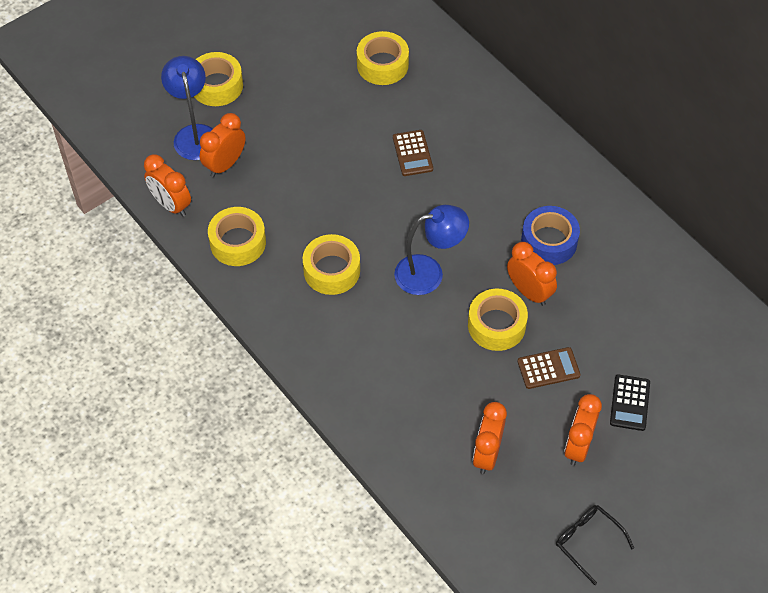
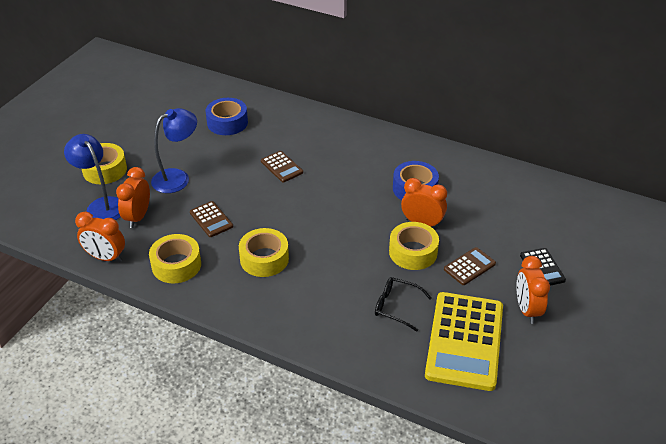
camera: 25 degrees left, 15 degrees down
yellow tape [357,31,409,85] -> blue tape [206,98,248,135]
blue lamp [394,205,469,295] -> blue lamp moved to [151,108,197,193]
orange clock [473,402,507,474] -> yellow calculator [425,292,503,391]
black glasses [556,505,634,585] -> black glasses moved to [375,277,432,332]
none -> brown calculator [190,201,233,237]

